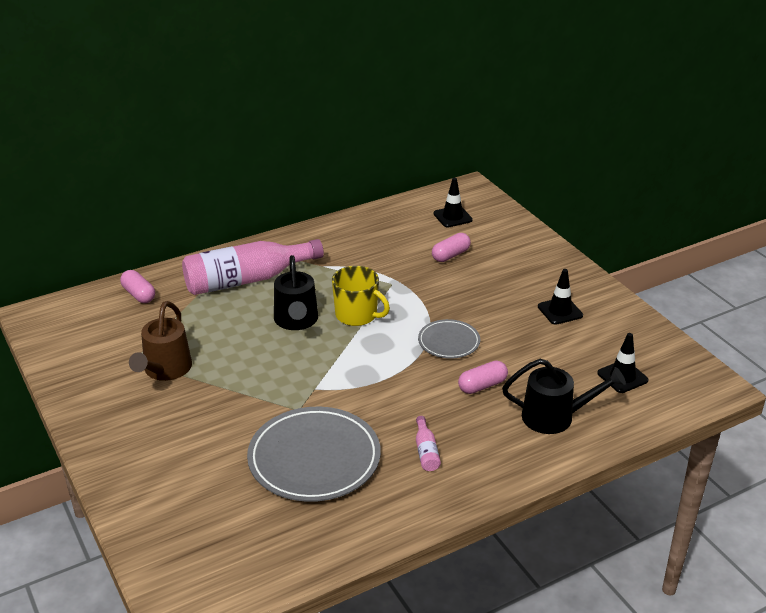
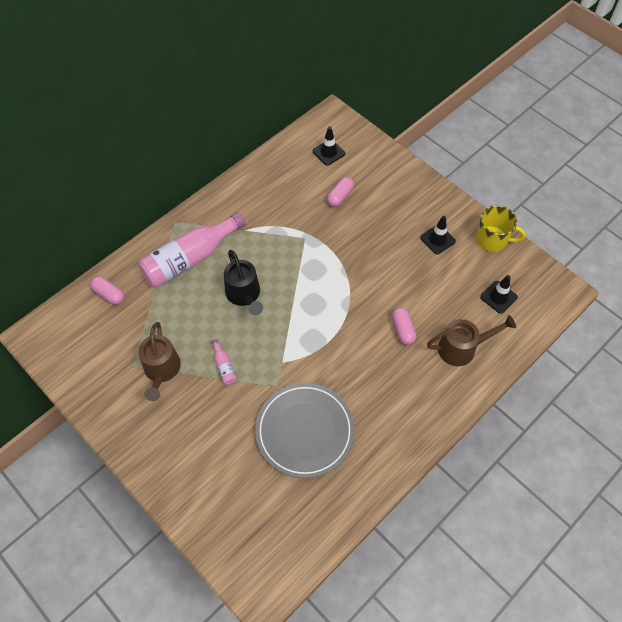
camera: 15 degrees left, 25 degrees up
yellow mug [332,266,390,326] -> yellow mug moved to [476,205,526,252]
pink bottle [416,416,441,471] -> pink bottle moved to [212,339,237,385]
grey plate [418,319,480,359] -> none
pink capsule [458,360,508,394] -> pink capsule turned 60 degrees counterclockwise [392,307,417,345]
black watering can [502,359,626,434] -> brown watering can [427,315,516,366]

